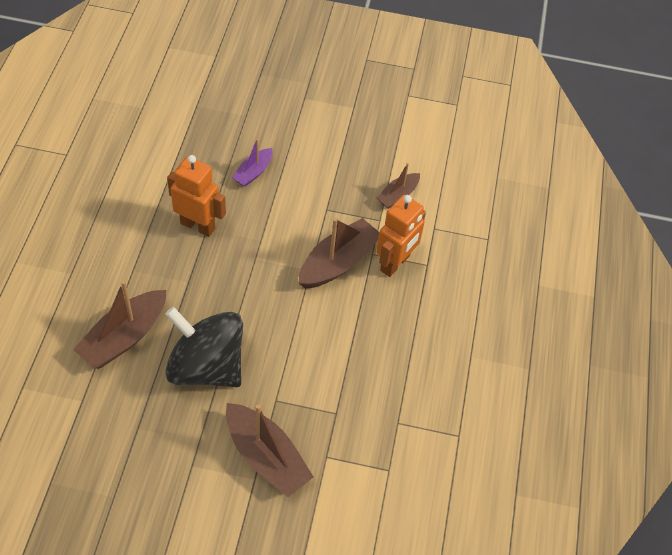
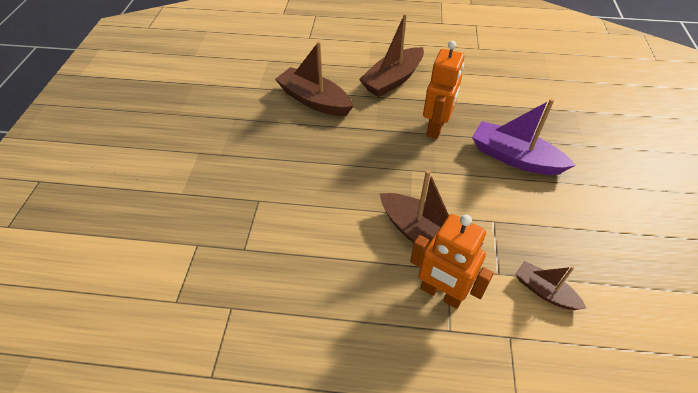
camera: 90 degrees right, 5 degrees down
black spinning top [165,307,243,387] -> none
brown boat [226,403,314,497] -> brown boat moved to [359,13,424,97]
purple boat [231,139,273,187] -> purple boat [472,99,576,175], size x1.75

